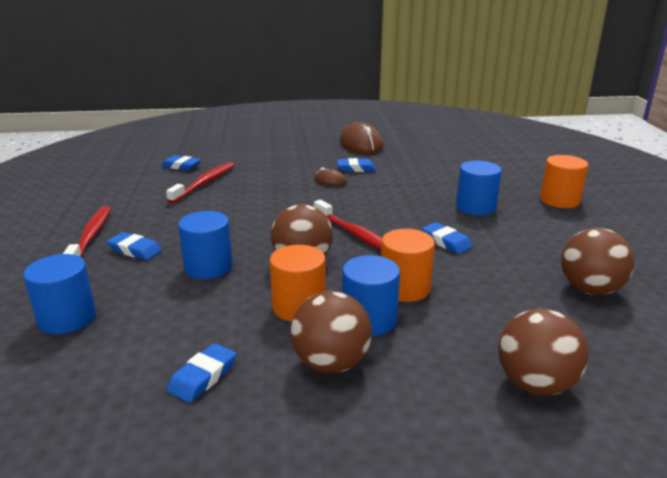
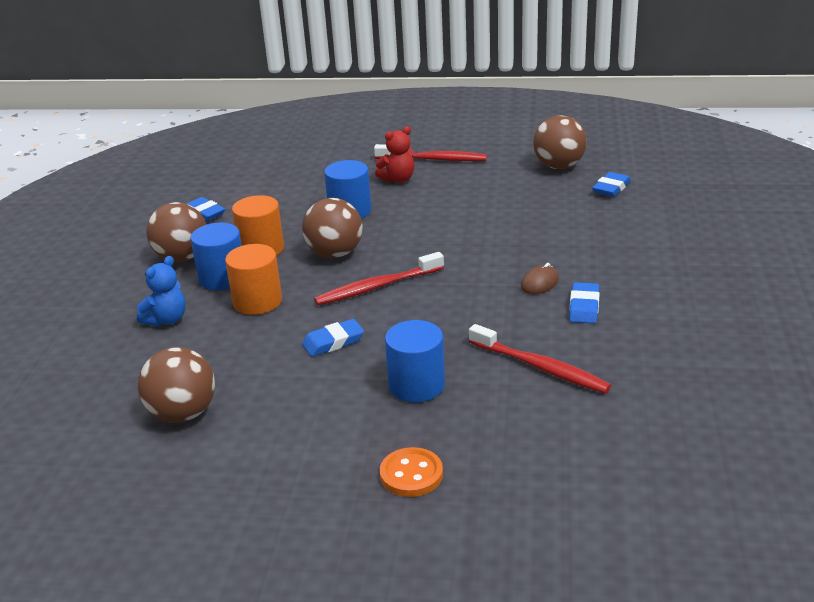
camera: 105 degrees right, 5 degrees up
blue cylinder [23,254,96,334] -> none
blue eraser [107,232,162,260] -> red teddy bear [375,126,414,183]
red toothbrush [166,162,234,203] -> red toothbrush moved to [469,324,611,394]
brown mouse [340,122,384,154] -> none
brown ball [499,308,589,395] -> brown ball moved to [533,115,587,169]
orange cylinder [540,155,588,208] -> orange button [380,447,443,497]
none -> blue teddy bear [137,256,186,326]

